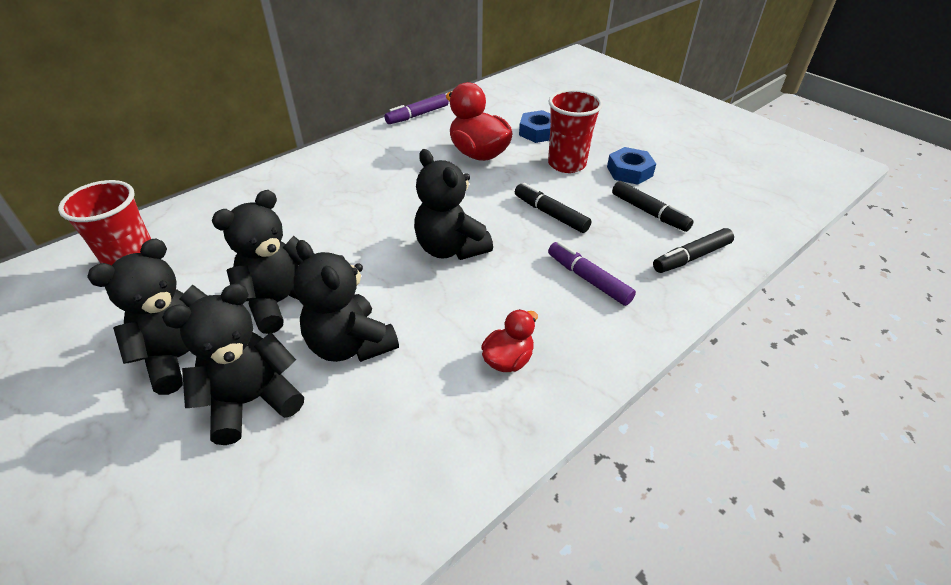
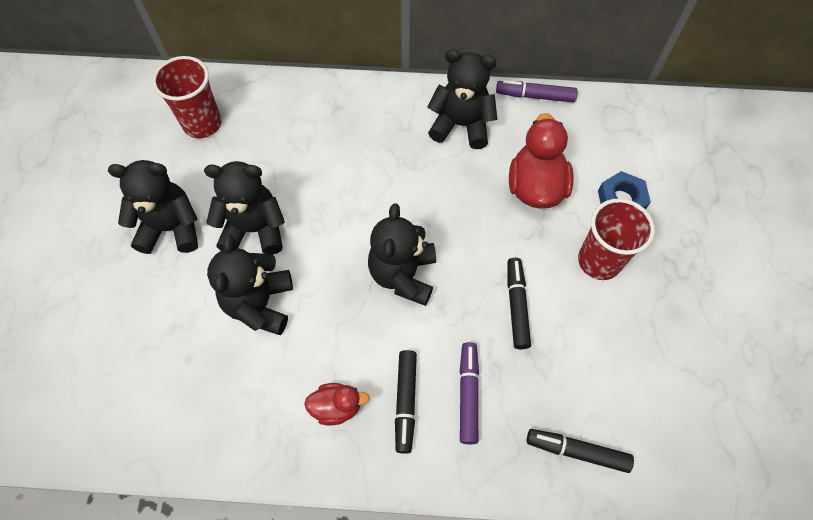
camera: 45 degrees right, 20 degrees up
black teddy bear [162,284,304,445] -> black teddy bear moved to [428,49,497,149]
blue nut [607,147,656,185] -> none
black marker [612,181,694,232] -> black marker moved to [395,350,417,454]

